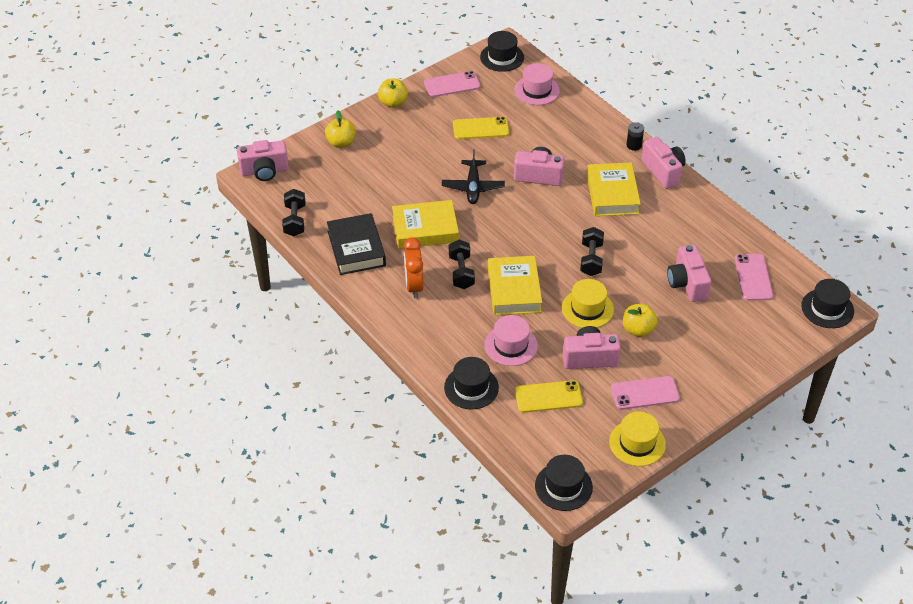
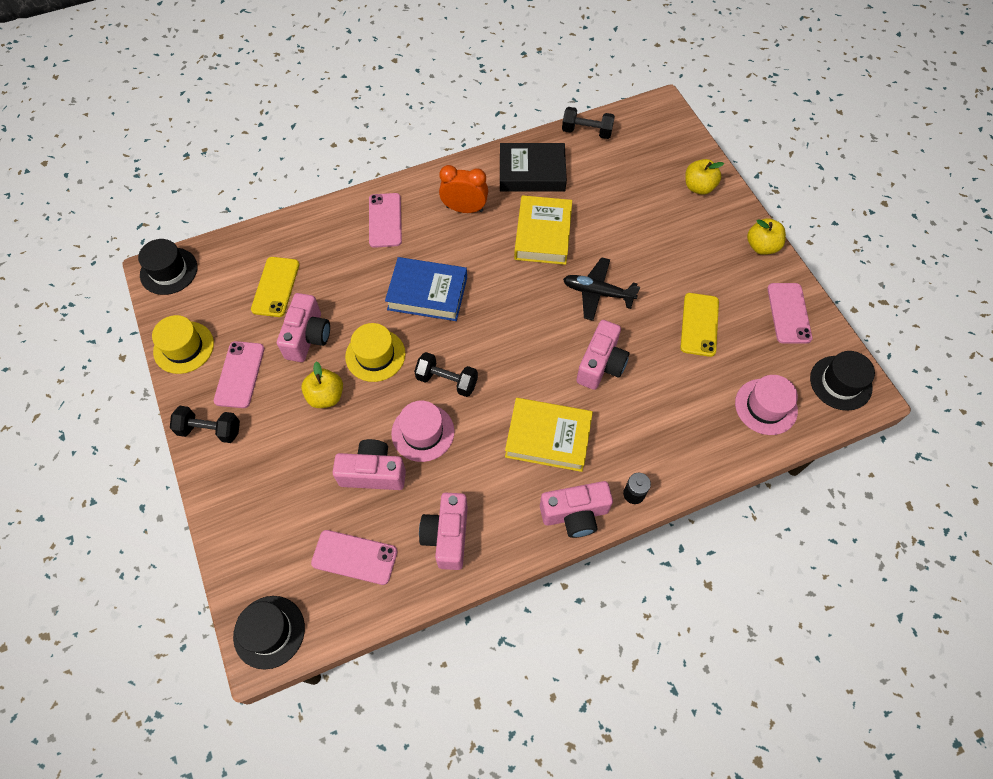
camera: 105 degrees right, 15 degrees up
pink camera [237,140,289,181] -> pink camera moved to [419,493,468,570]
black hat [444,357,499,410] -> none
black dumbbell [449,240,475,289] -> black dumbbell moved to [170,406,240,443]
pink hat [484,315,538,366] -> pink hat moved to [391,401,455,462]
yellow book [488,256,542,315] -> blue book [385,257,467,321]
none -> pink phone [369,193,402,248]

